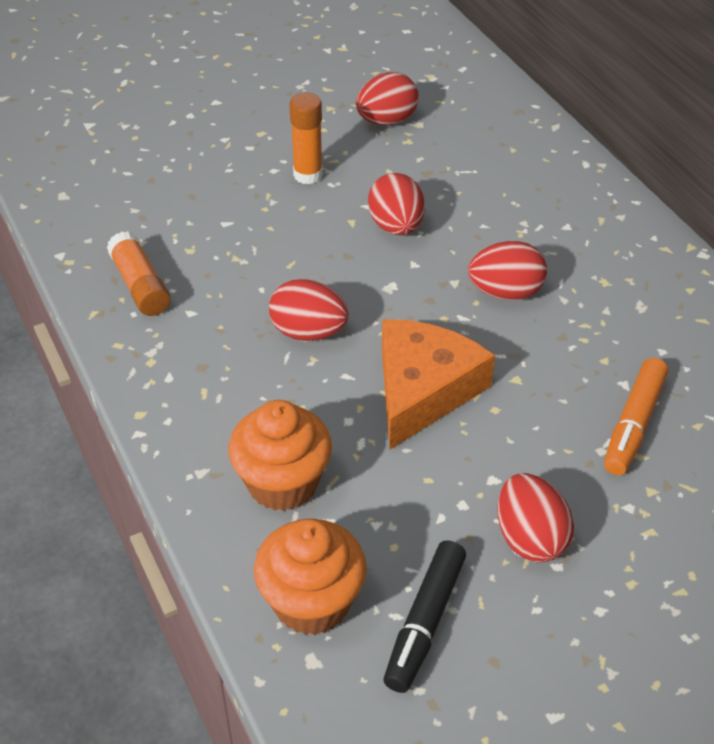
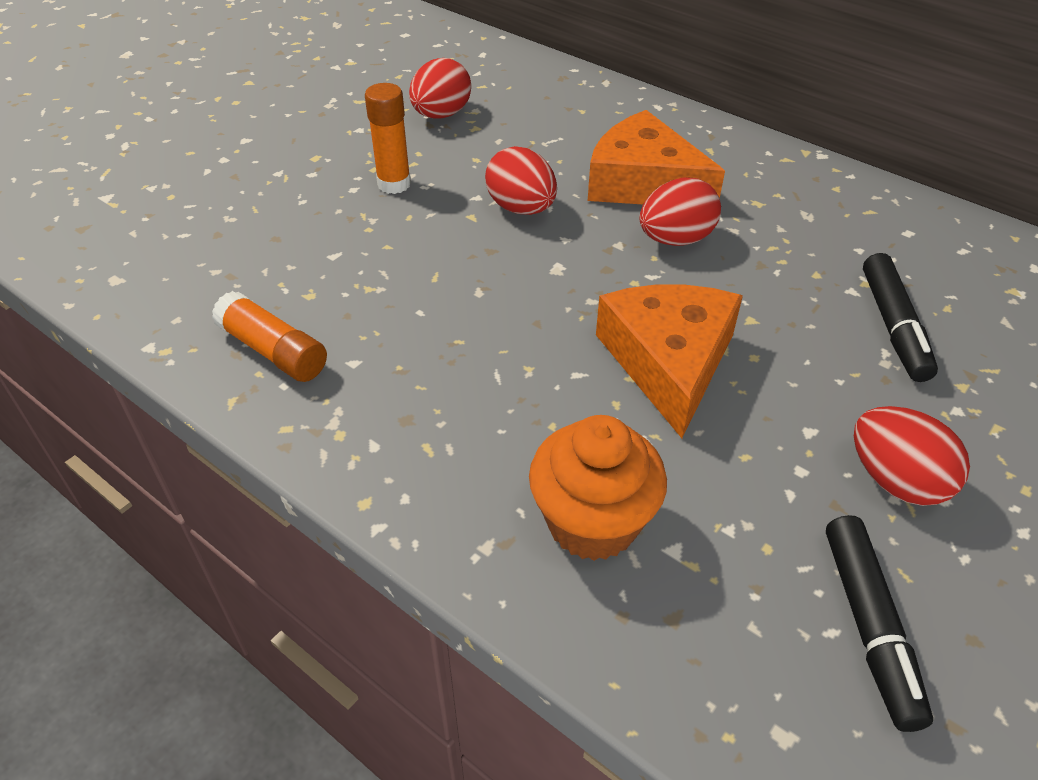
camera: 25 degrees left, 0 degrees up
orange cupcake [254,519,367,635] -> none
red egg [269,279,349,341] -> none
orange marker [604,358,668,475] -> black marker [863,253,938,382]
none -> orange cheese [588,110,725,204]

